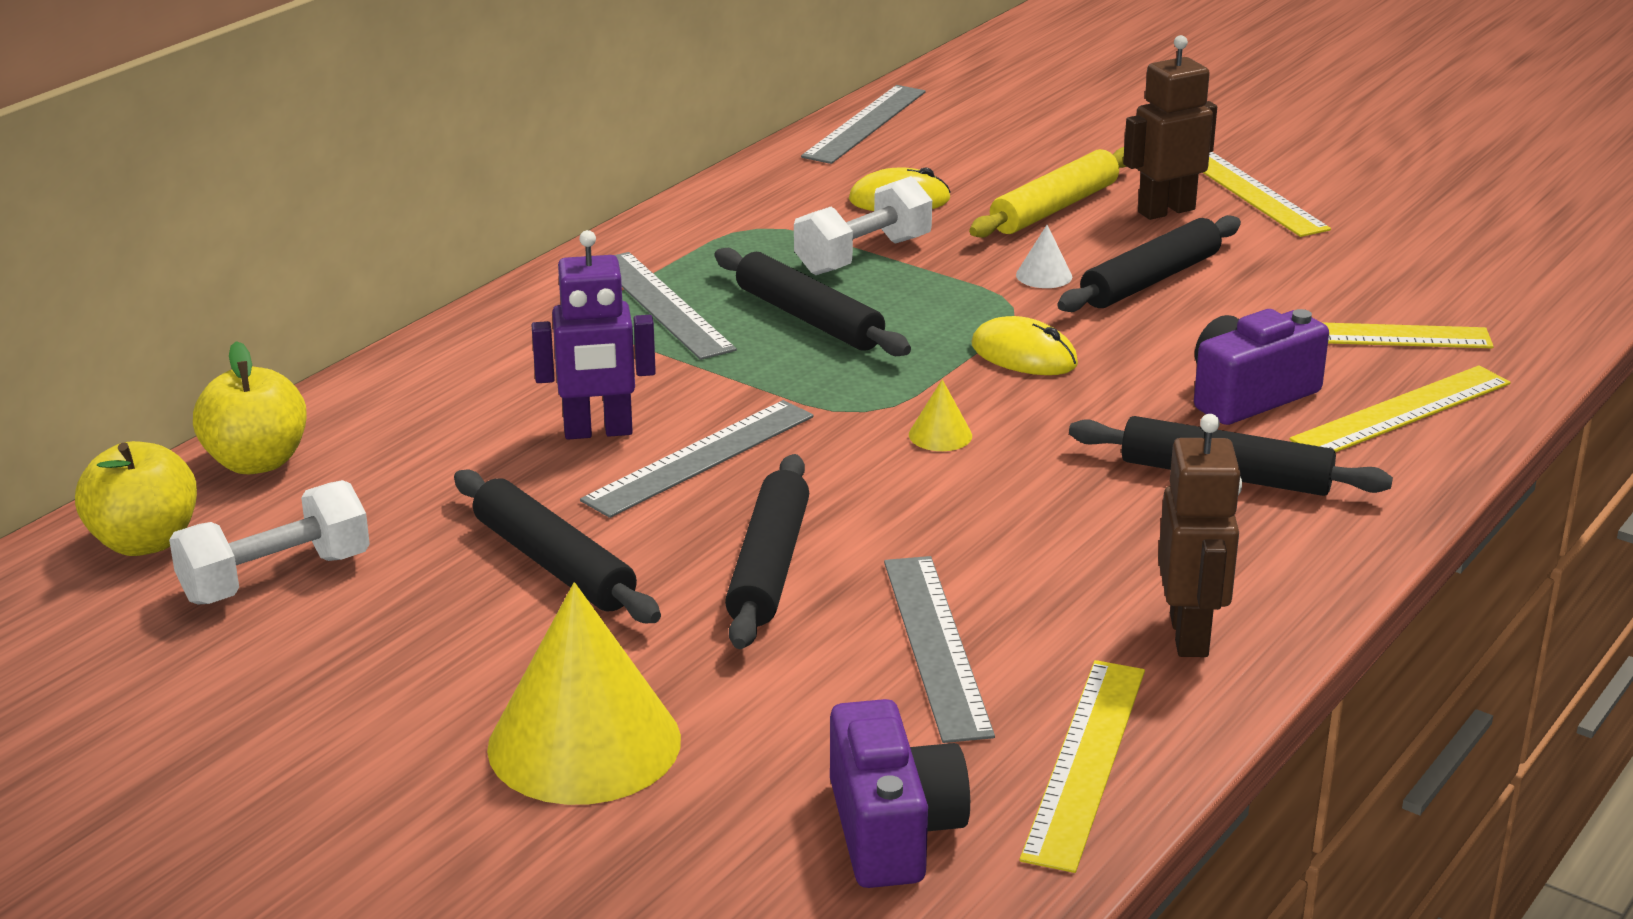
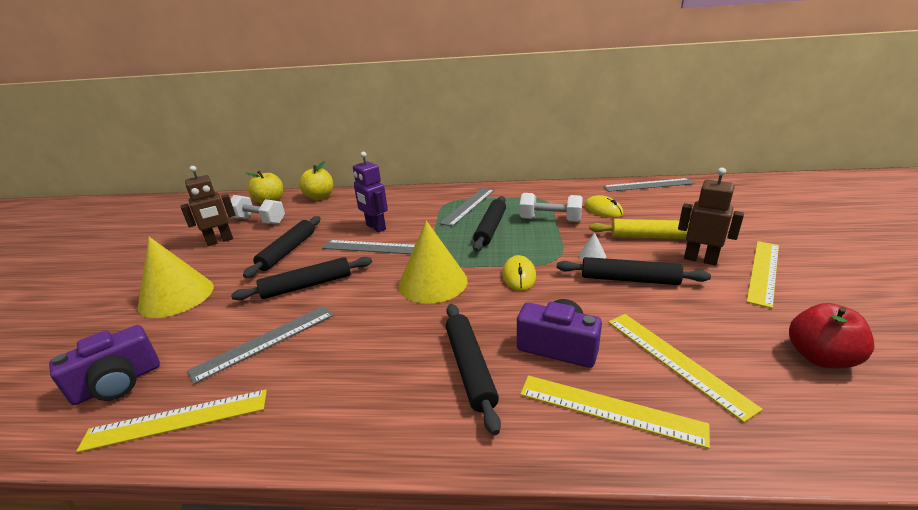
camera: 60 degrees right, 0 degrees up
yellow cone [909,379,972,451] -> yellow cone [398,221,468,304], size x2.46
brown robot [1158,414,1242,657] -> brown robot moved to [181,166,235,246]
none -> red apple [789,303,874,368]

